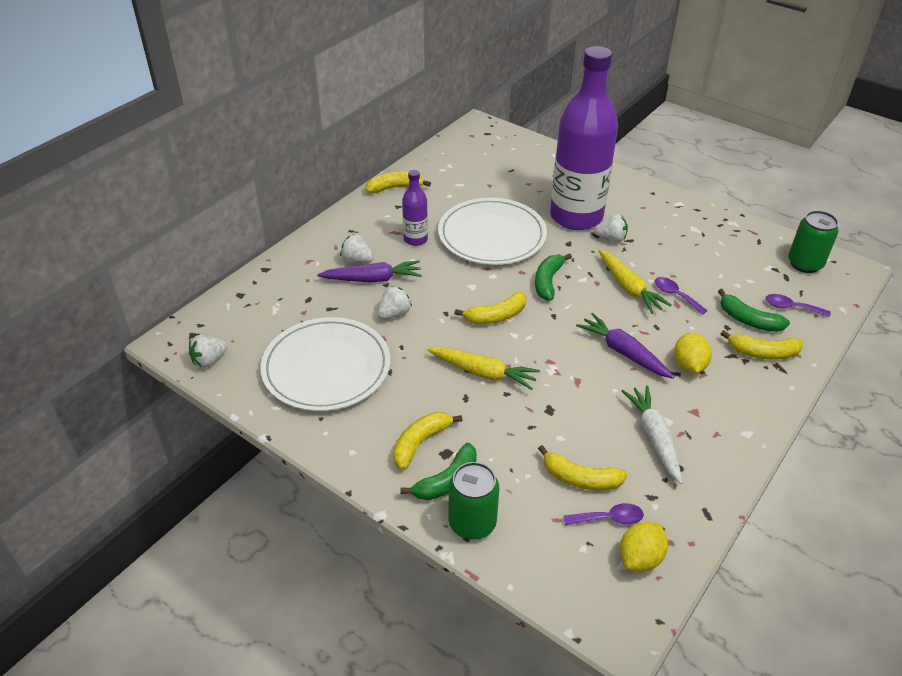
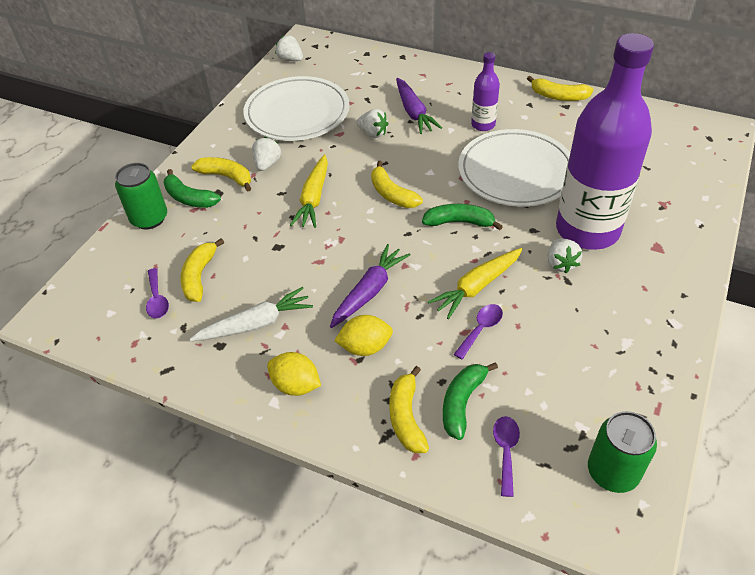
camera: 80 degrees right, 5 degrees up
white strawberry [340,234,374,263] -> white strawberry moved to [252,137,281,171]
yellow banana [366,172,431,193] -> yellow banana turned 135 degrees clockwise [527,76,594,101]
yellow lemon [620,522,668,572] -> yellow lemon moved to [267,352,321,396]

